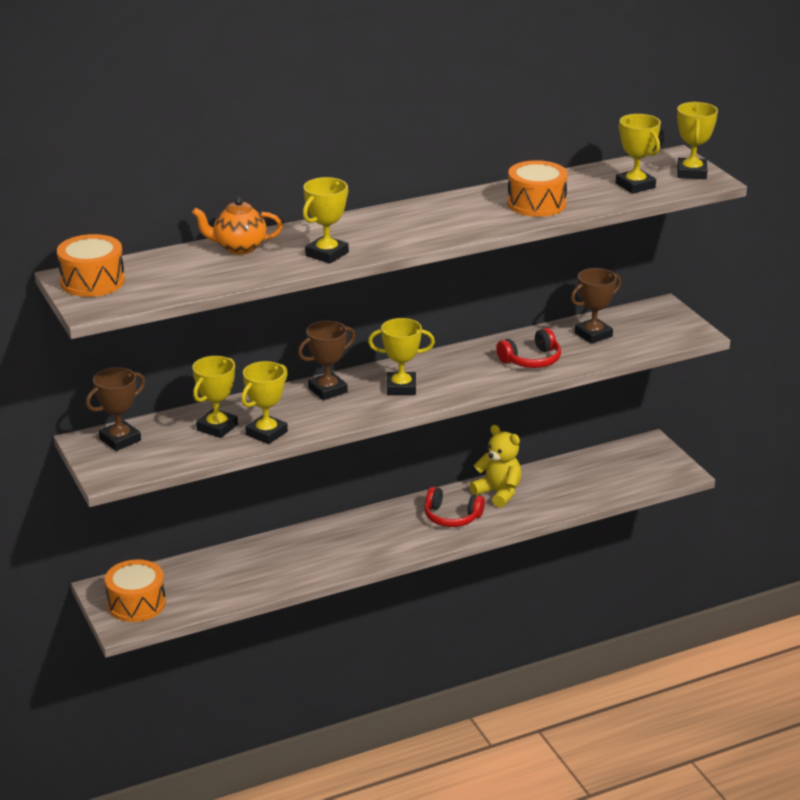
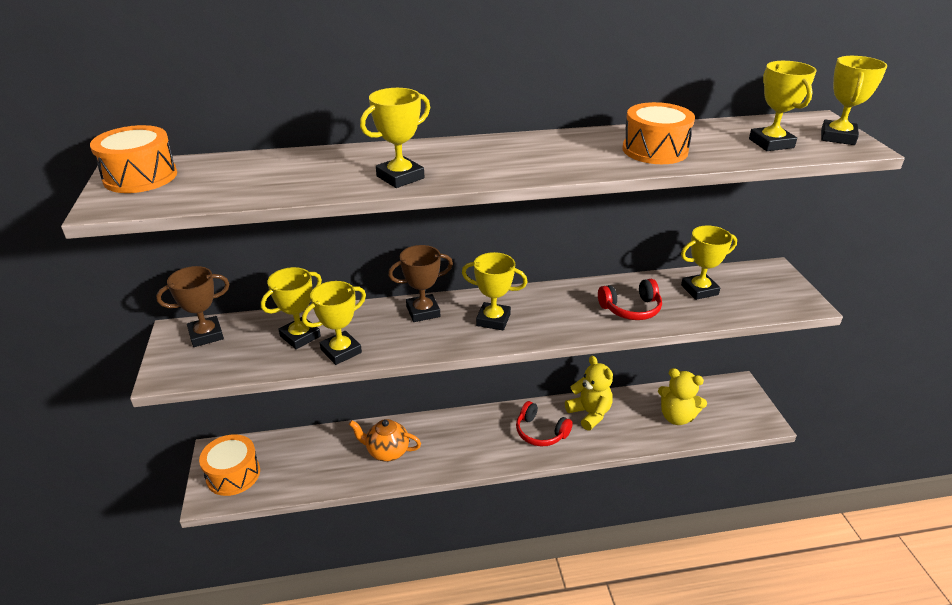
camera: 15 degrees right, 5 degrees up
orange teapot [192,198,283,255] -> orange teapot moved to [349,419,421,462]
brown trophy [571,268,622,344] -> yellow trophy [681,226,737,300]
none -> yellow teddy bear [658,368,707,425]

